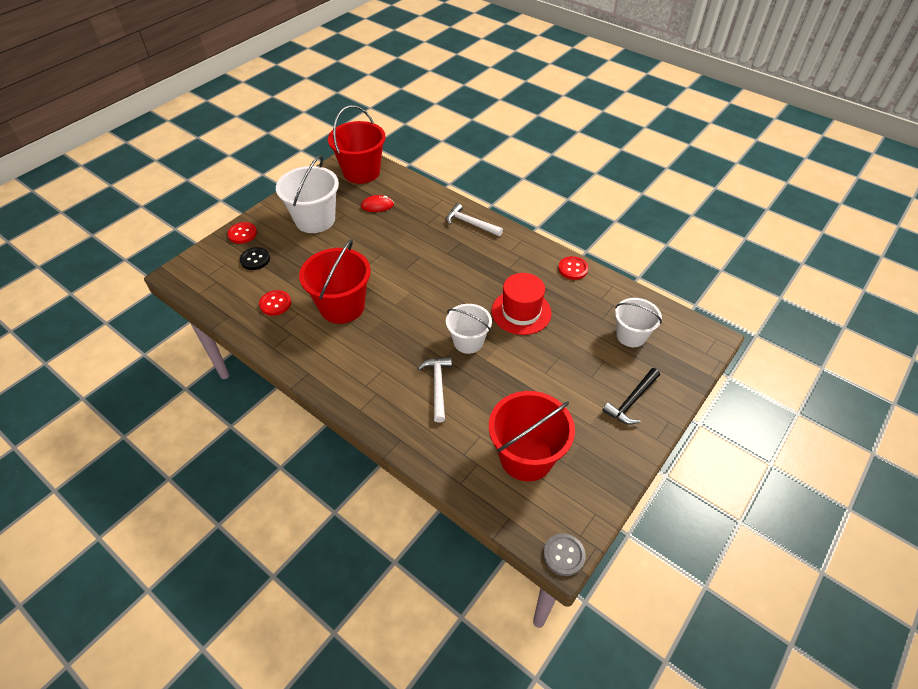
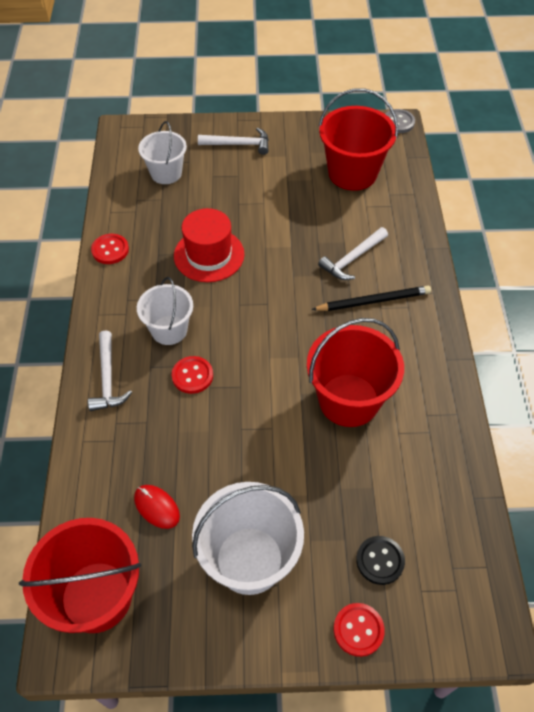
camera: 130 degrees left, 5 degrees up
red button [259,290,291,316] -> red button moved to [172,356,213,394]
white bucket [446,304,492,354] -> white bucket moved to [137,277,193,345]
black hammer [602,368,660,424] -> white hammer [198,128,269,155]
none -> black pencil [311,286,431,311]

